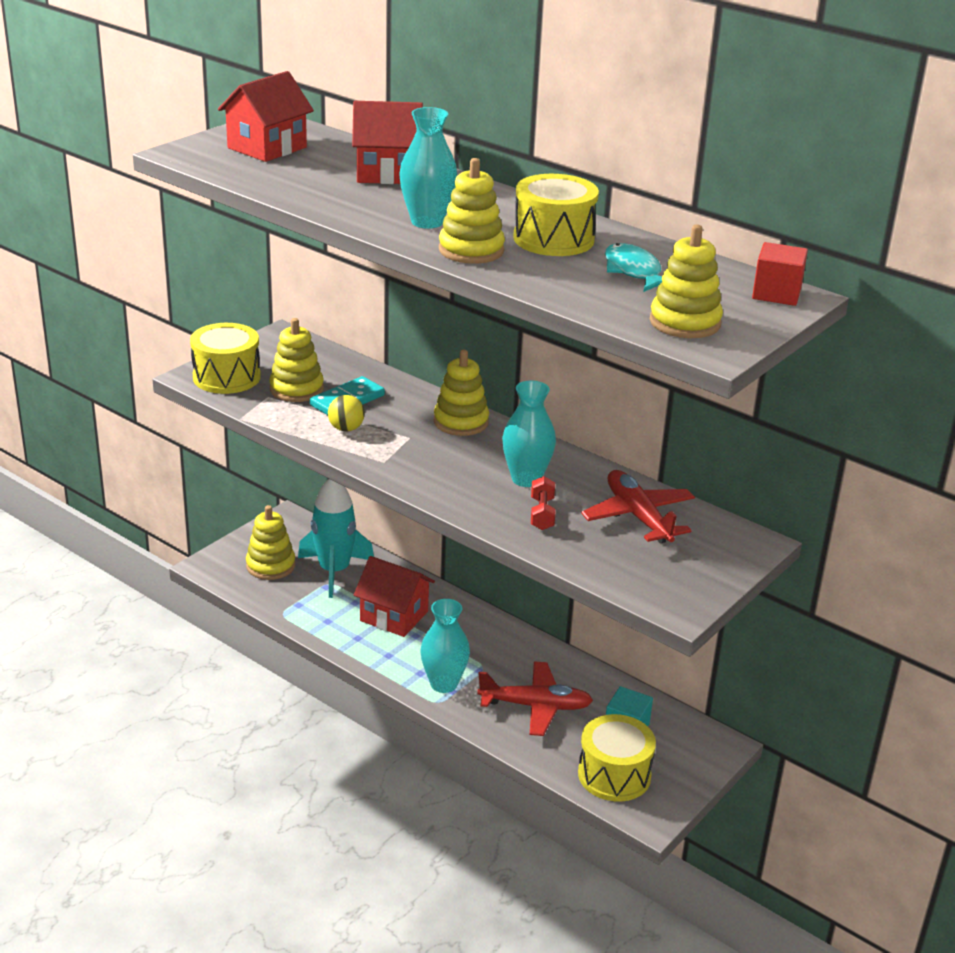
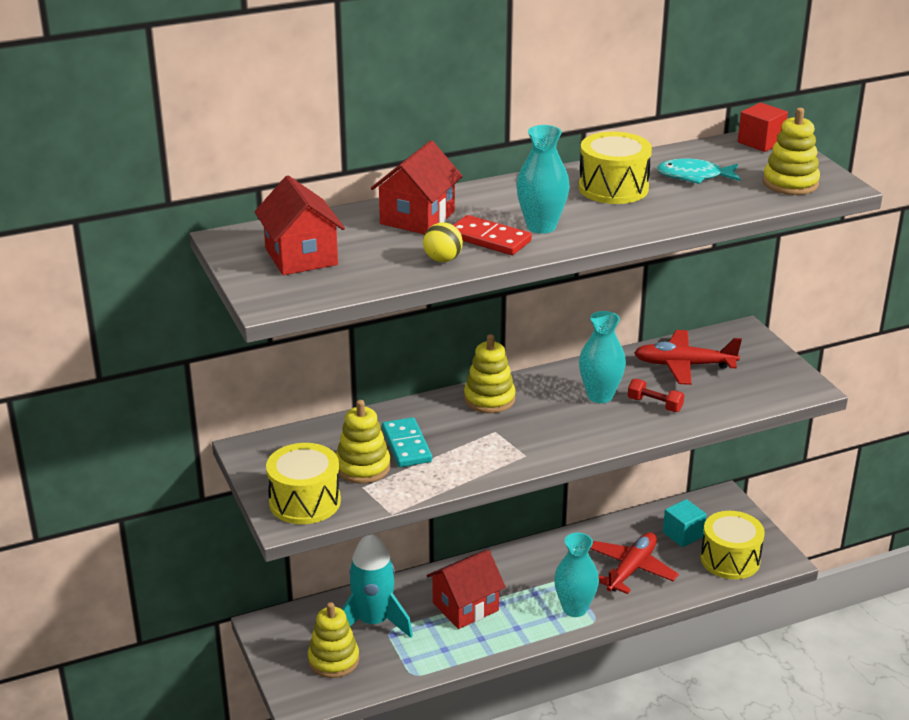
camera: 60 degrees left, 0 degrees up
yellow ball [328,395,365,431] -> yellow ball moved to [423,222,463,262]
yellow stacking toy [439,158,505,264] -> none
none -> red domino [454,215,532,255]

